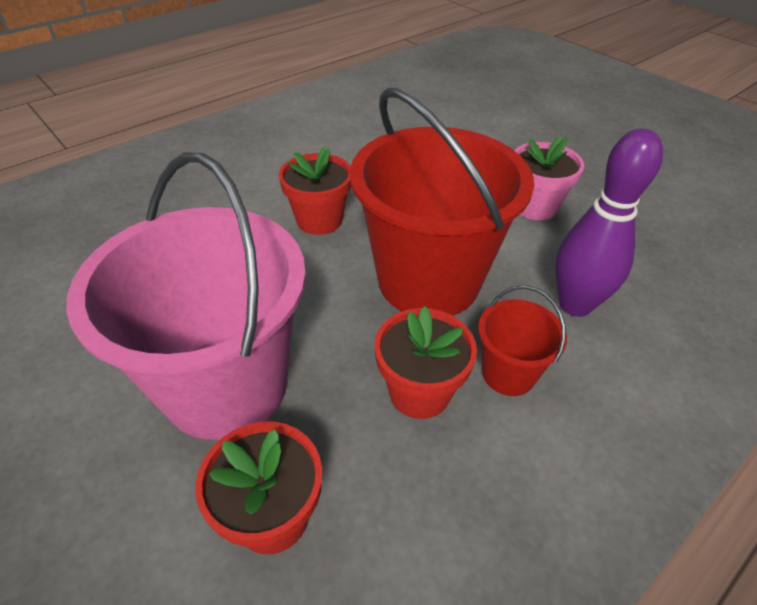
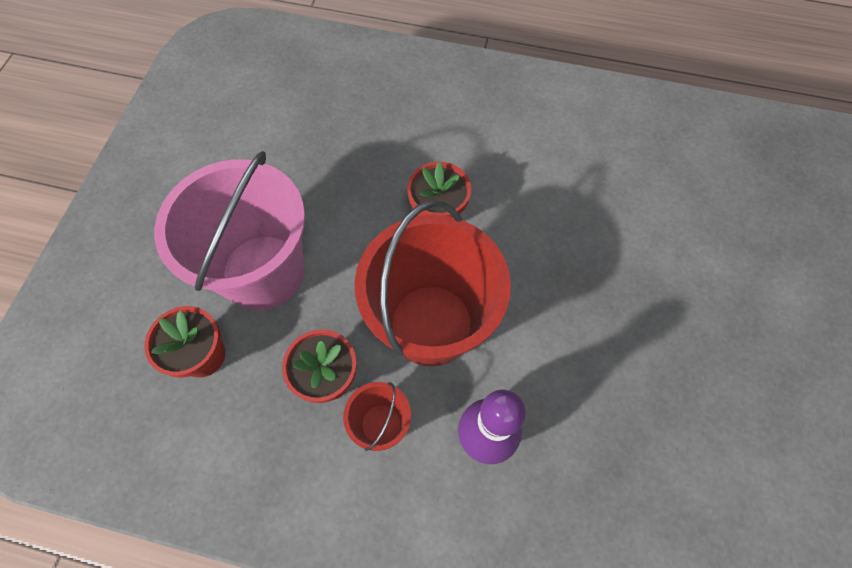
camera: 55 degrees right, 20 degrees up
pink flower pot [514,136,584,220] -> none

